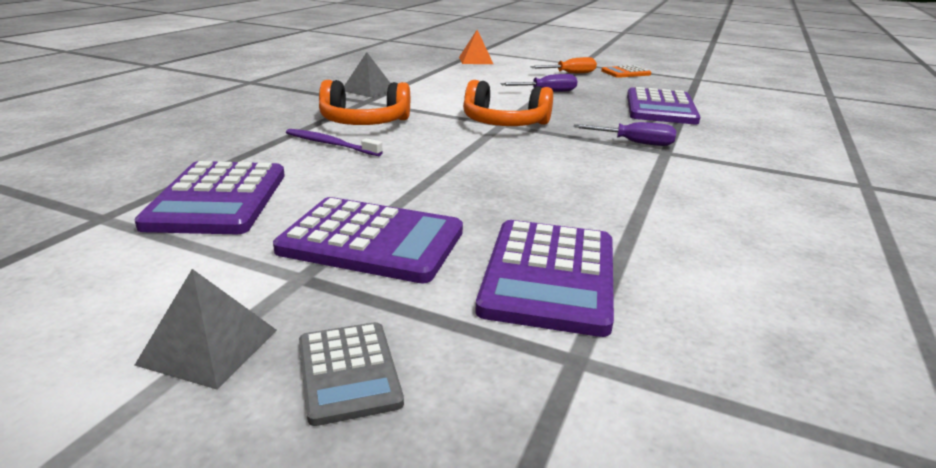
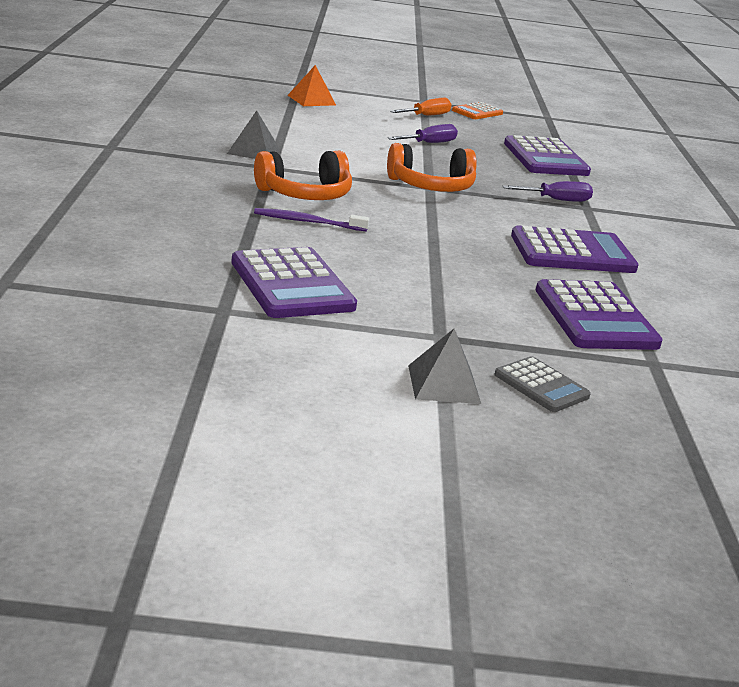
camera: 25 degrees left, 0 degrees up
purple calculator [273,197,463,283] -> purple calculator moved to [511,226,639,273]

